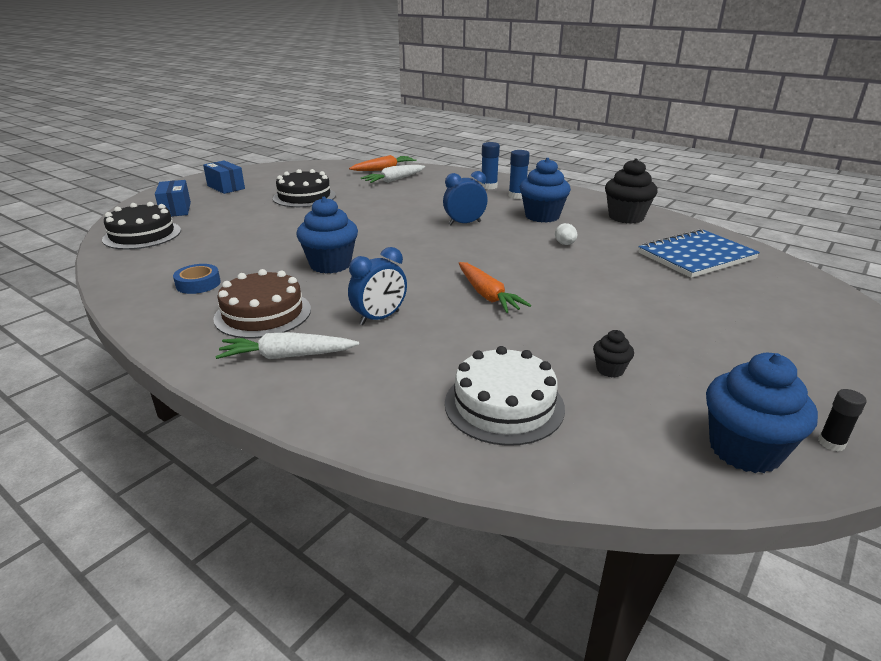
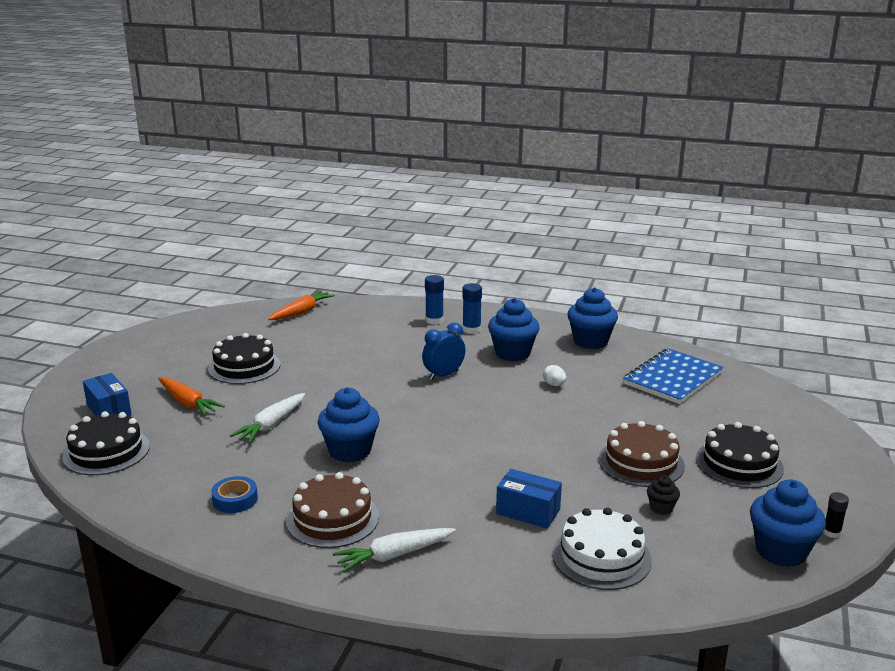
camera: 20 degrees left, 5 degrees down
blue box [203,160,245,194] -> blue box moved to [496,469,562,529]
blue clock [348,247,407,325] -> none
white carrot [361,165,425,183] -> white carrot moved to [230,393,305,443]
orange carrot [459,262,531,313] -> orange carrot moved to [158,377,225,416]
black cupcake [605,158,657,224] -> blue cupcake [567,287,618,349]
none -> brown cake [599,421,685,487]
none -> black cake [696,422,784,488]

